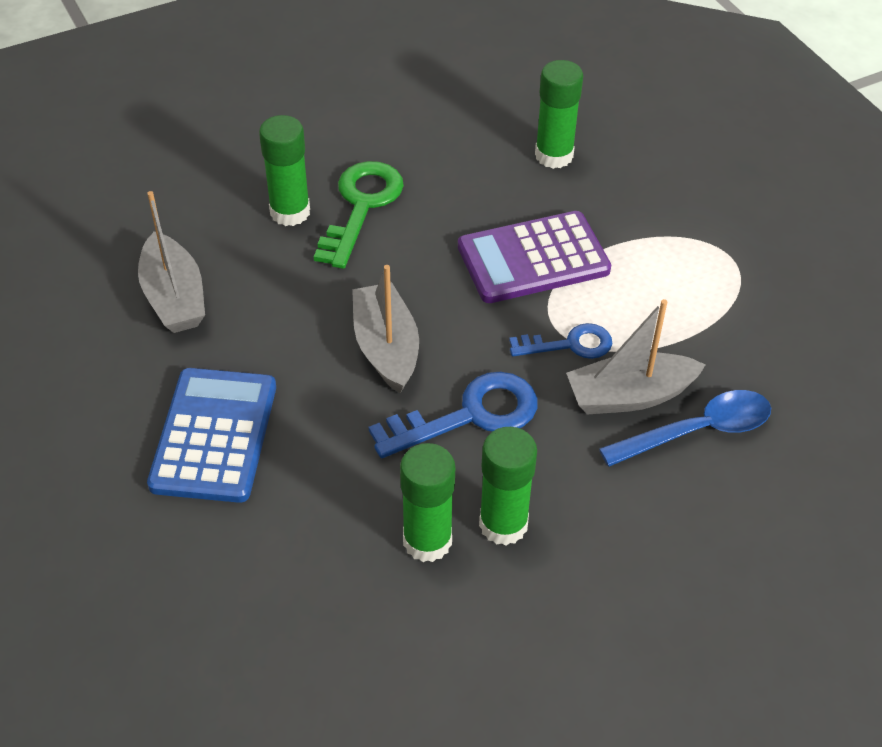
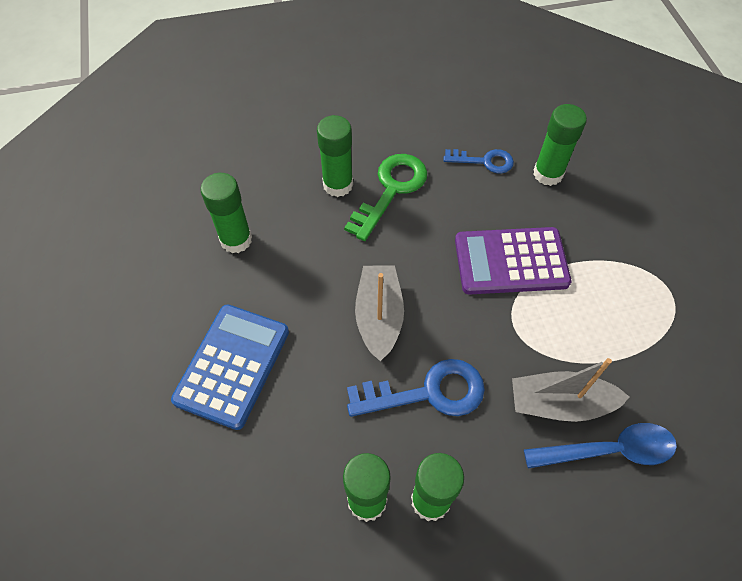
camera: 15 degrees right, 10 degrees up
grey boat [138,191,205,333] -> green glue stick [200,173,252,253]
blue key [509,323,612,359] -> blue key moved to [444,149,514,174]

